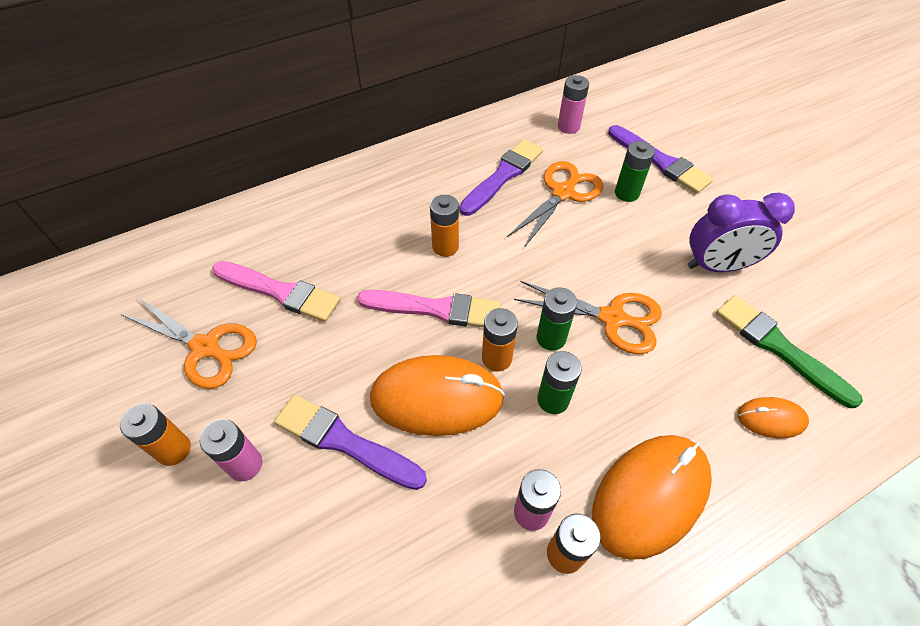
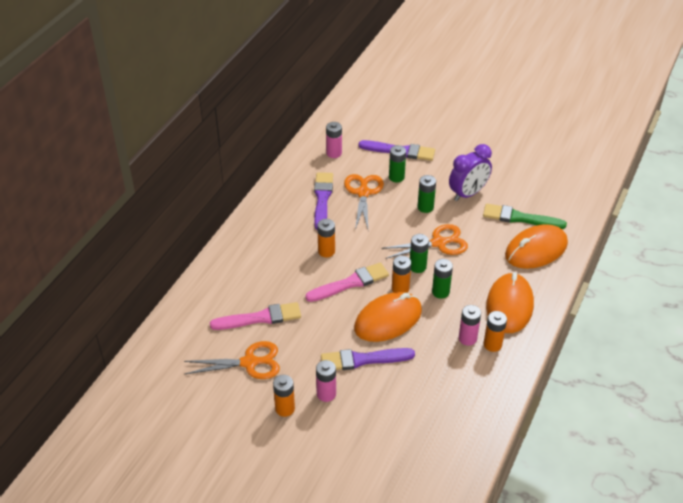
camera: 35 degrees left, 10 degrees down
orange mouse [738,397,809,438] -> orange mouse [505,224,568,269], size x2.00
none -> green battery [418,175,436,213]

